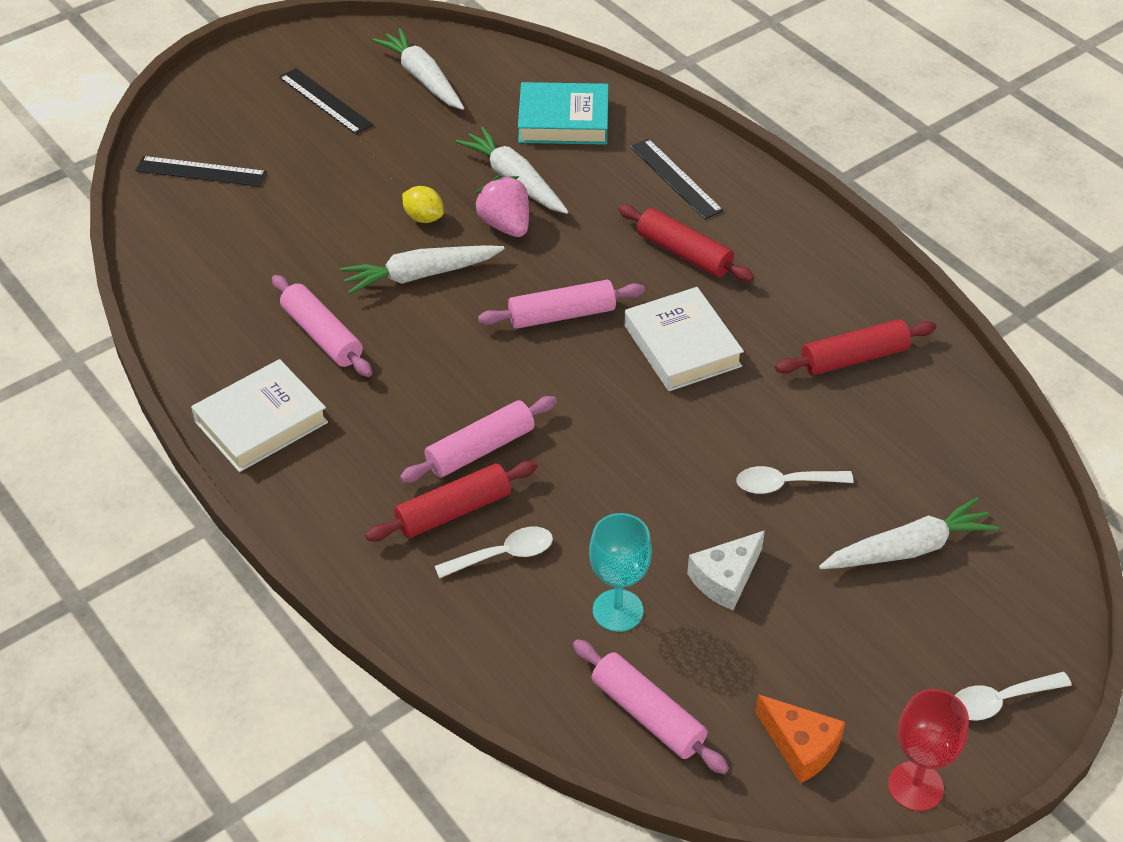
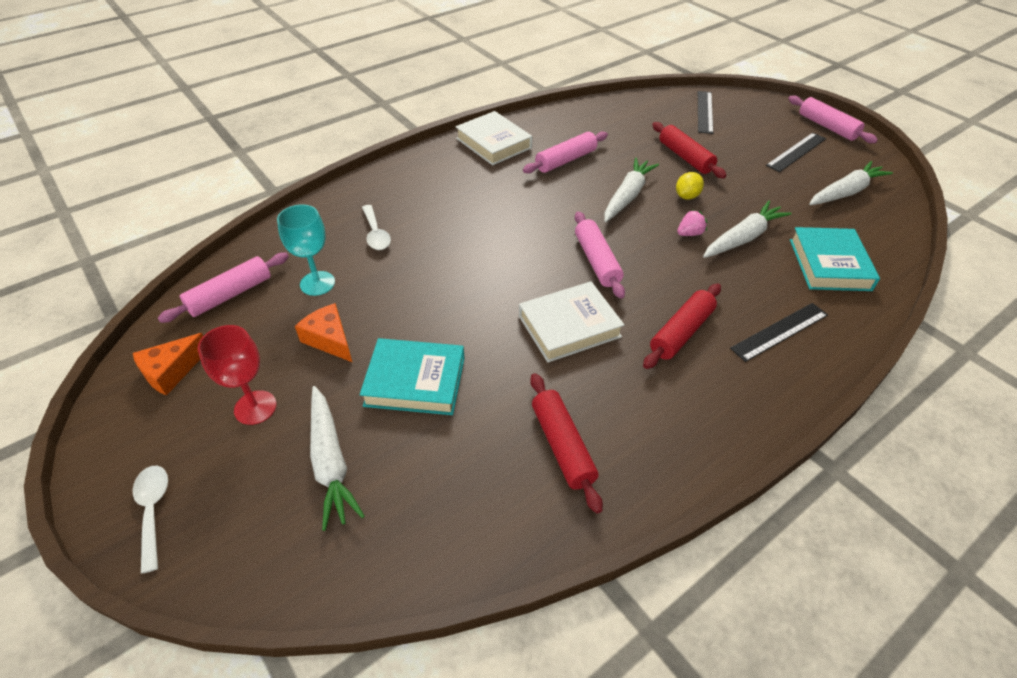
camera: 90 degrees right, 0 degrees up
white carrot [340,245,505,295] -> white carrot turned 45 degrees clockwise [604,157,659,222]
red rolling pin [365,461,538,541] -> red rolling pin moved to [652,122,727,178]
pink rolling pin [400,396,557,483] -> pink rolling pin moved to [788,95,878,143]
pink strawberry [474,176,529,237] -> pink strawberry [677,210,707,236], size x0.61
white cheese [687,530,765,610] -> orange cheese [295,303,352,362]
white spoon [736,466,854,494] -> turquoise book [360,338,465,415]
red goblet [888,689,969,811] -> red goblet moved to [198,325,276,425]

